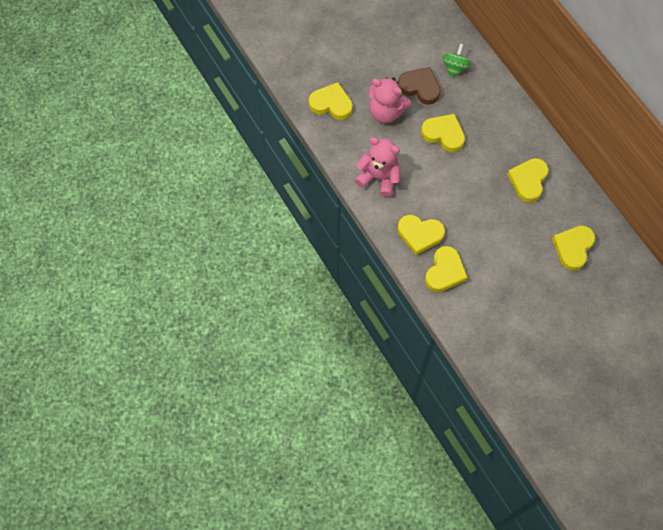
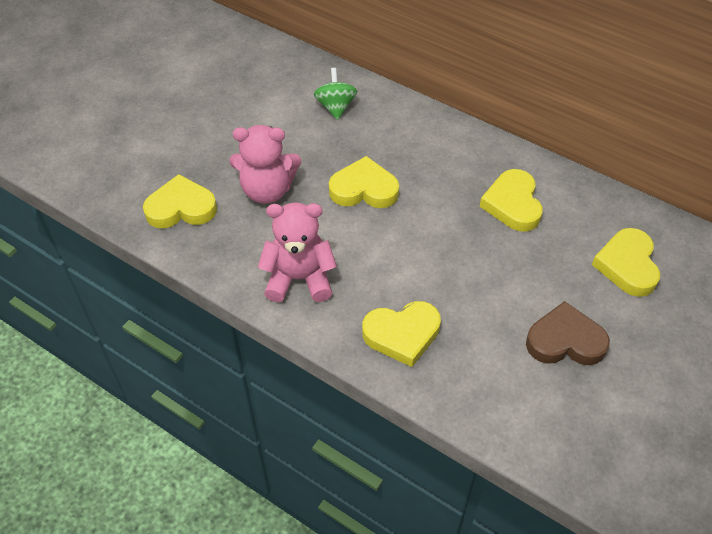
camera: 25 degrees left, 15 degrees down
brown heart [398,67,441,105] -> brown heart moved to [526,301,610,365]
yellow heart [425,246,468,292] -> none

